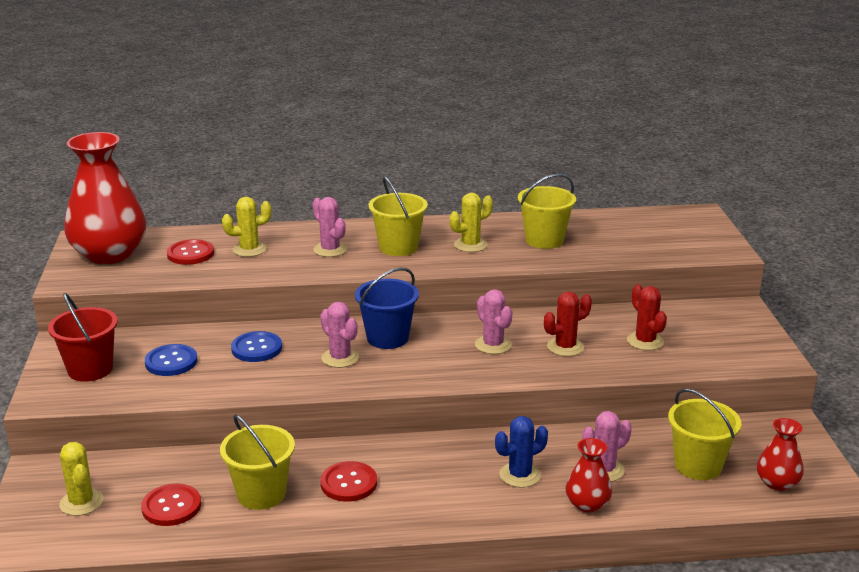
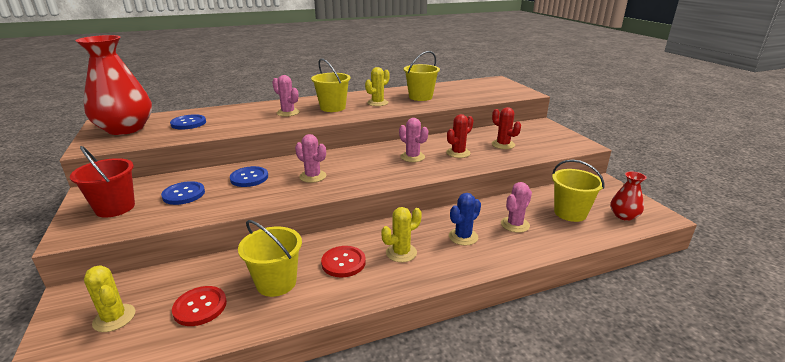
camera: 15 degrees left, 0 degrees up
red button [167,239,214,265] -> blue button [170,114,206,130]
yellow cactus [222,197,272,257] -> yellow cactus moved to [381,207,422,262]
blue bucket [355,268,419,349] -> none
red vase [565,438,612,513] -> none

